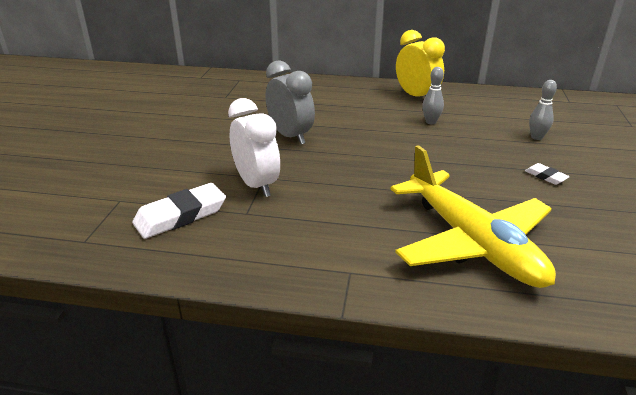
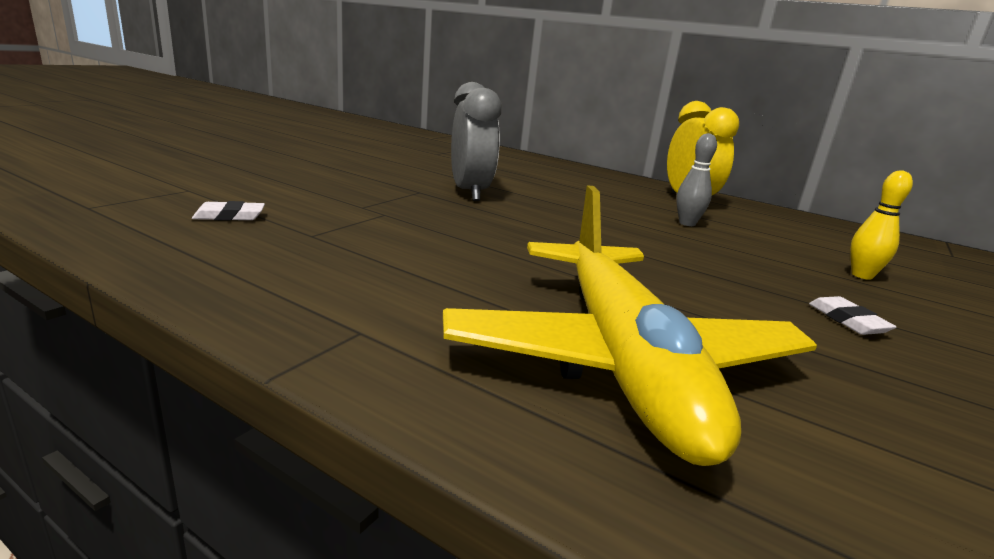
camera: 20 degrees right, 10 degrees down
white eraser [132,183,226,239] -> white eraser [192,201,265,221], size x0.50
white clock [228,98,280,197] -> none
grey bowling pin [529,80,557,140] -> yellow bowling pin [850,170,913,280]

